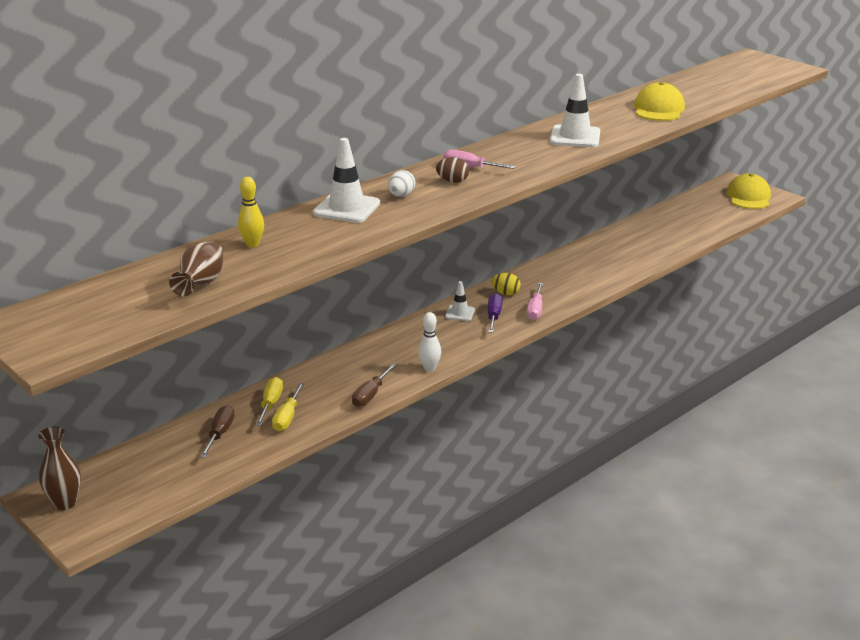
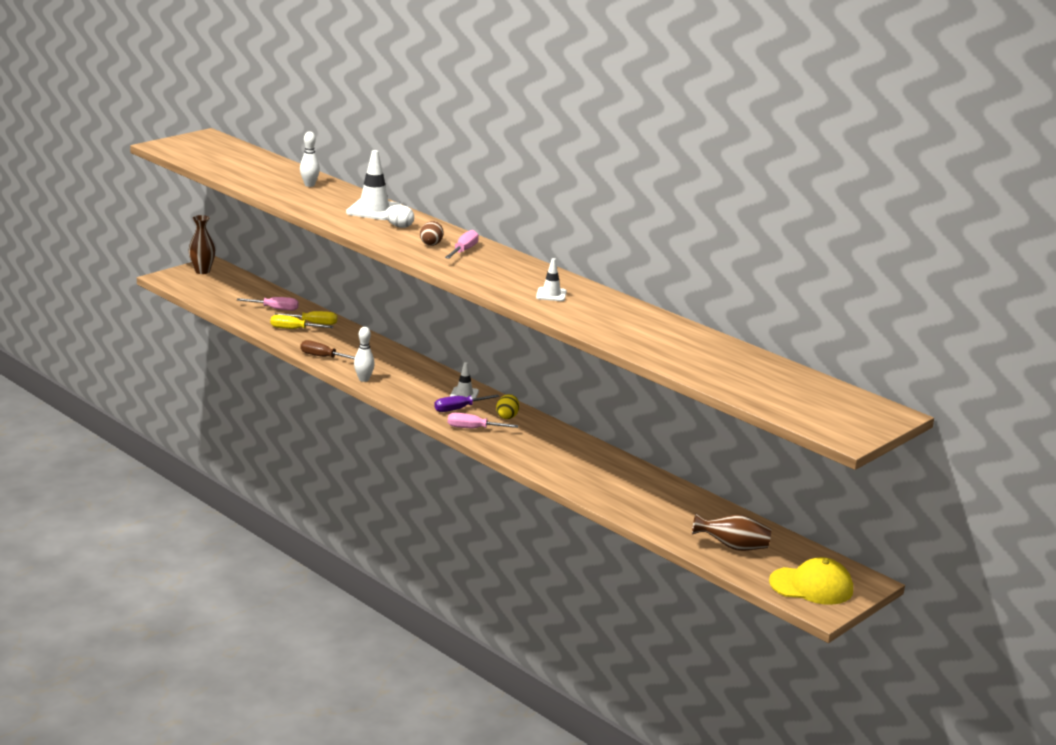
camera: 85 degrees right, 5 degrees down
brown vase [169,242,223,296] -> brown vase moved to [692,513,771,551]
brown screwdriver [200,405,235,458] -> pink screwdriver [237,297,299,311]
yellow bowling pin [238,177,264,248] -> white bowling pin [300,131,320,187]
purple screwdriver [488,293,503,333] -> purple screwdriver turned 150 degrees clockwise [434,394,500,412]
white traffic cone [550,74,600,147] -> white traffic cone [536,258,567,301], size x0.56
yellow cap [634,82,685,121] -> none

